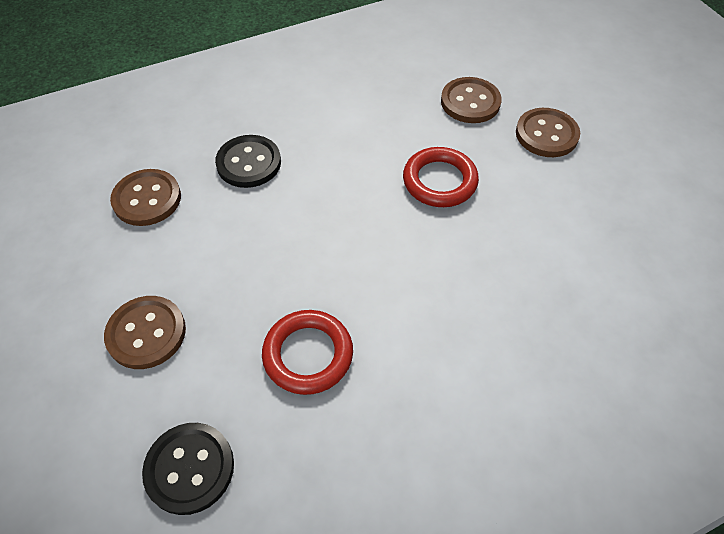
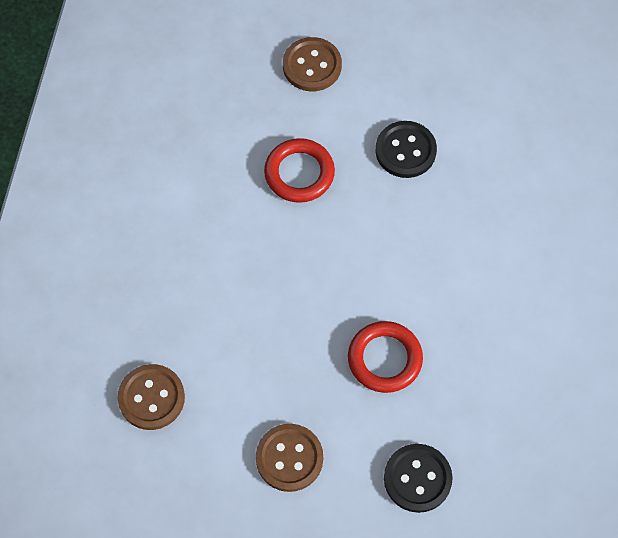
camera: 55 degrees left, 10 degrees up
black button [215,135,281,188] -> black button moved to [376,121,437,178]
brown button [441,77,502,123] -> none

